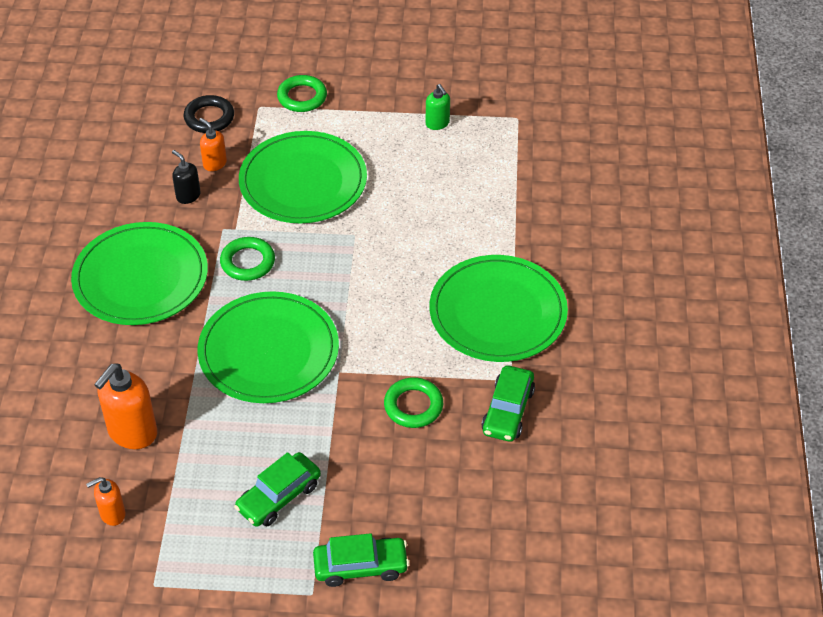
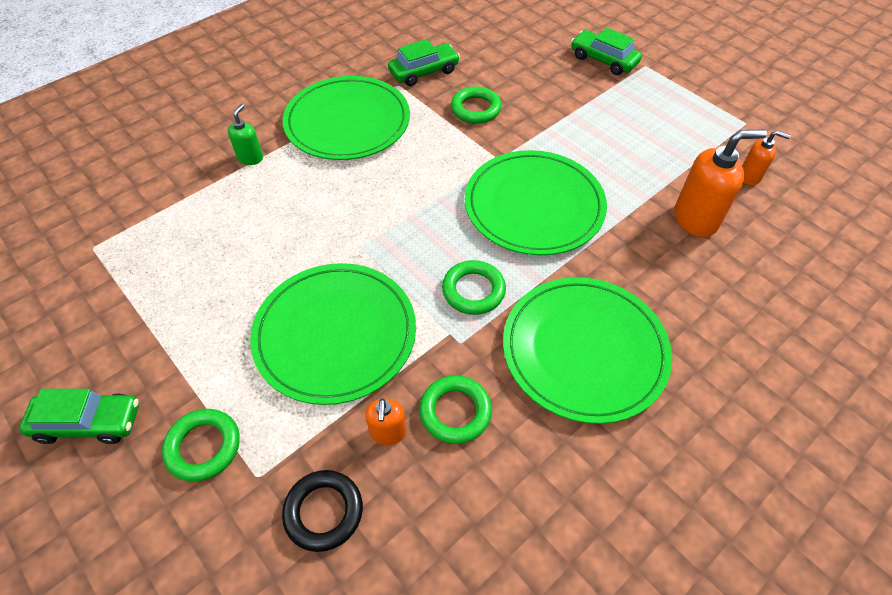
camera: 135 degrees left, 5 degrees up
black soap dispenser [172,150,201,204] -> green ring [419,375,492,444]
green car [234,452,321,527] -> green car moved to [19,389,139,444]
green soap dispenser [426,84,450,130] -> green soap dispenser moved to [228,104,263,165]

